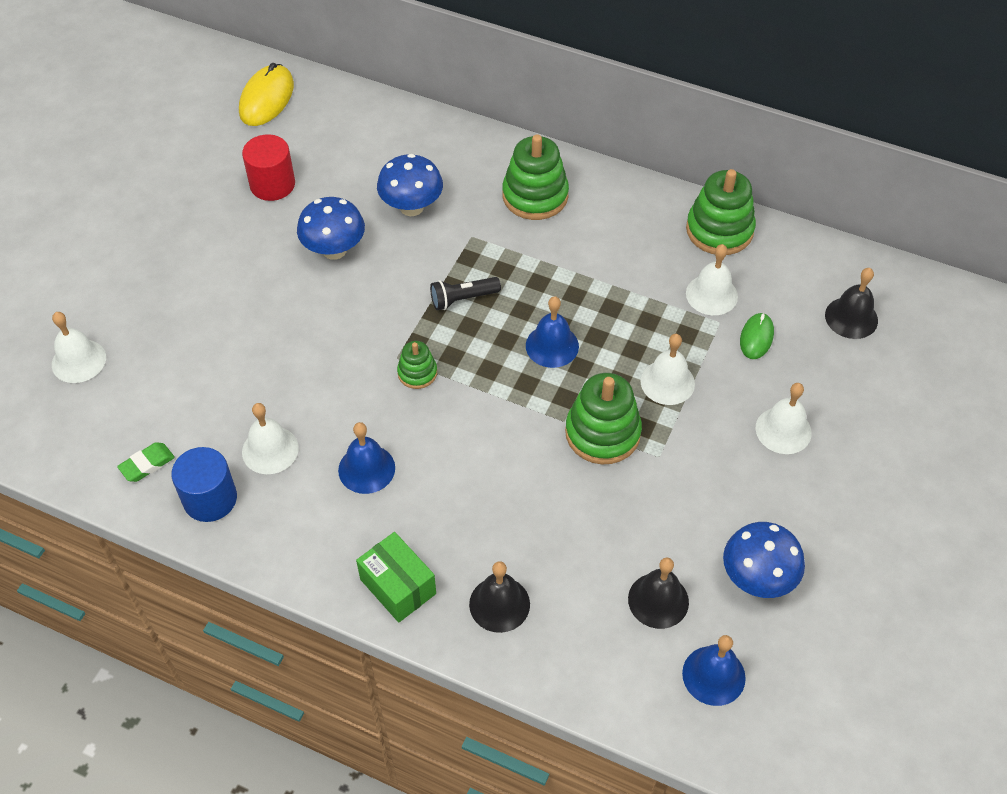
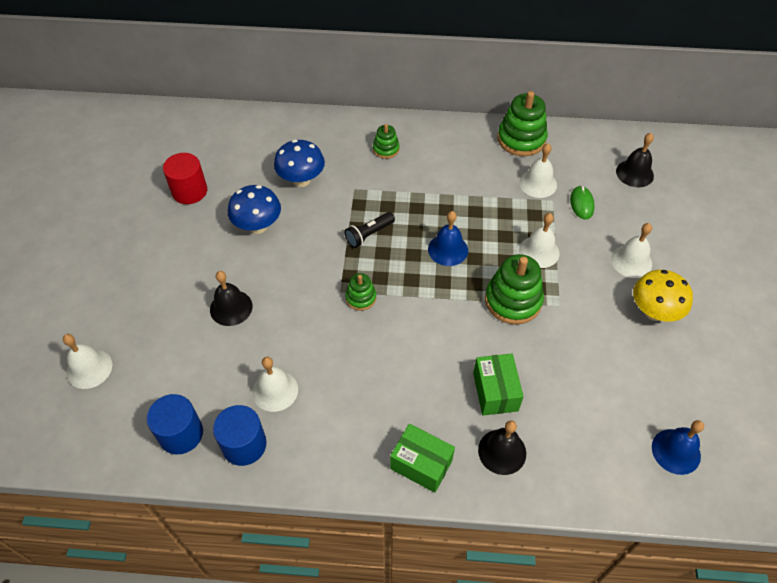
camera: 20 degrees left, 0 degrees up
green eraser [117,442,175,482] -> blue cylinder [147,394,203,454]
yellow mouse [239,63,294,126] -> none
blue bell [338,422,395,494] -> none
green stacking toy [502,134,569,220] -> green stacking toy [373,124,399,159], size x0.54
black bell [628,558,689,629] -> black bell moved to [210,271,253,326]
blue mushroom [723,522,805,598] -> none
none -> green box [473,353,524,415]
none -> yellow mushroom [633,270,693,321]

